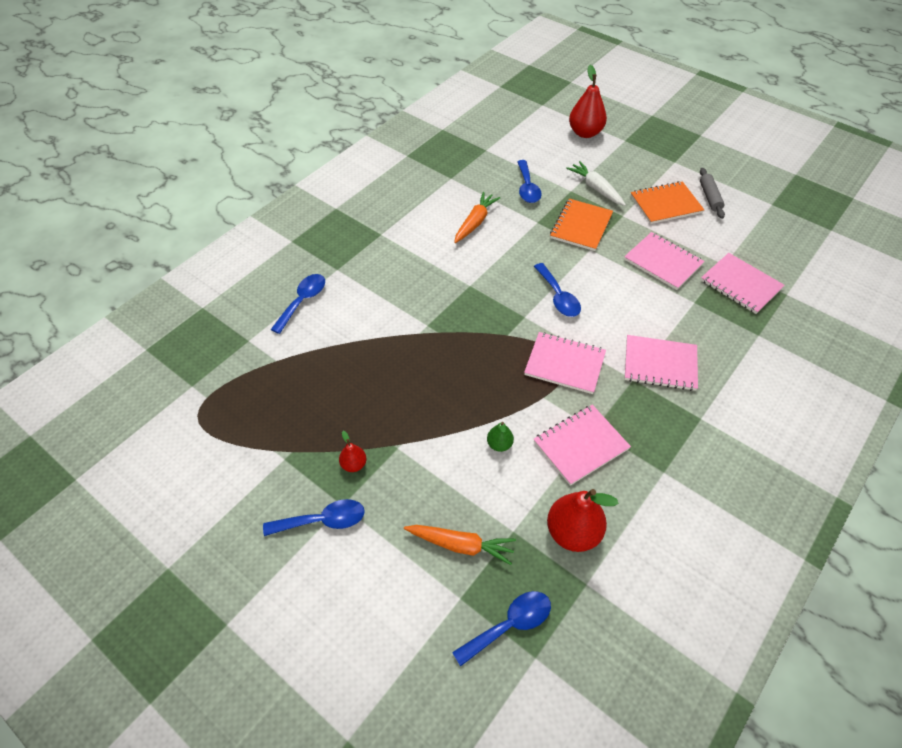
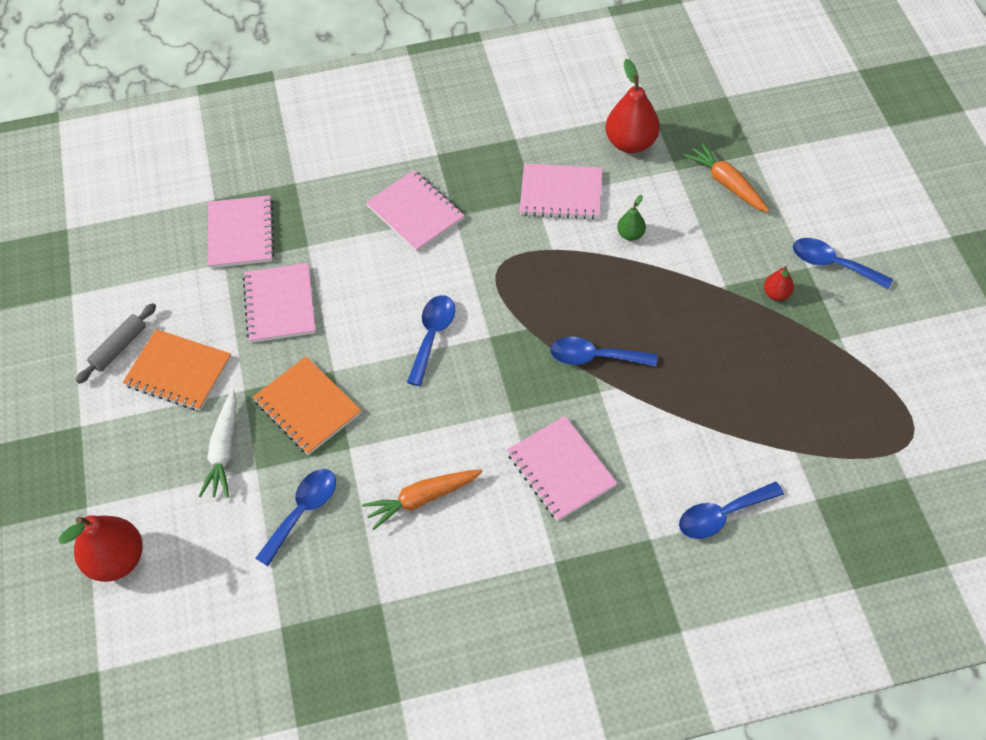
camera: 140 degrees left, 5 degrees up
blue spoon [452,591,551,667] -> blue spoon moved to [550,337,657,367]
pink notebook [524,332,606,394] -> pink notebook moved to [507,416,617,521]
orange notebook [550,199,613,251] -> orange notebook turned 75 degrees clockwise [253,357,362,455]

